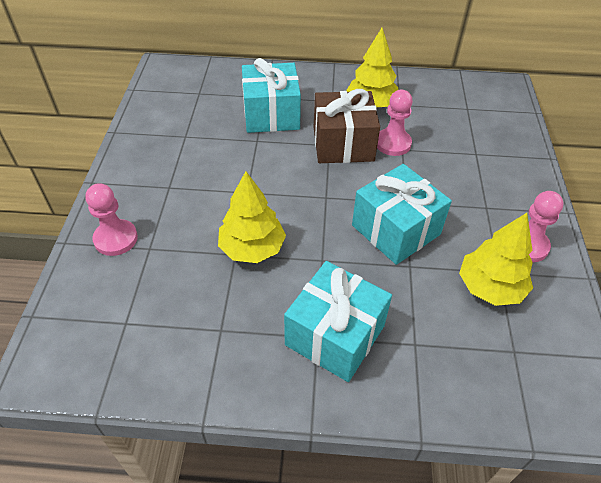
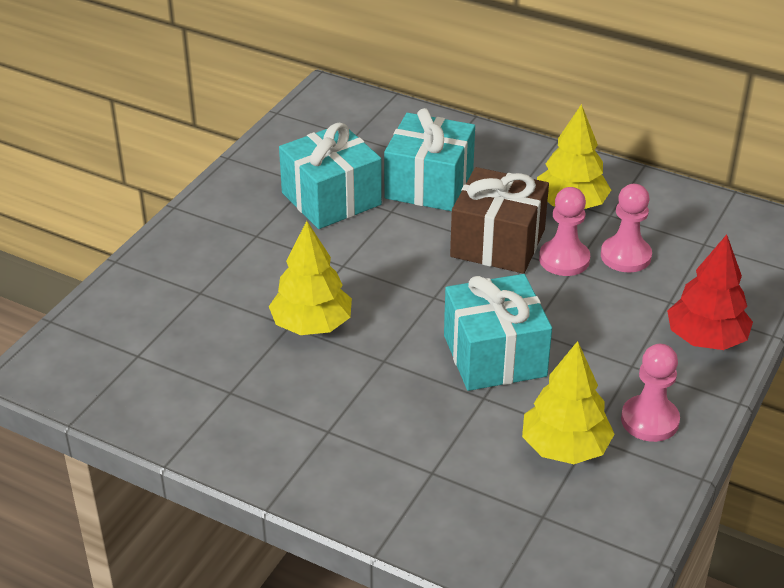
camera: 25 degrees right, 10 degrees down
pink pawn [85,183,138,256] -> pink pawn moved to [601,184,652,273]
turquoise gift [284,261,392,382] -> turquoise gift moved to [279,123,382,229]
none -> red tree [667,234,753,350]

